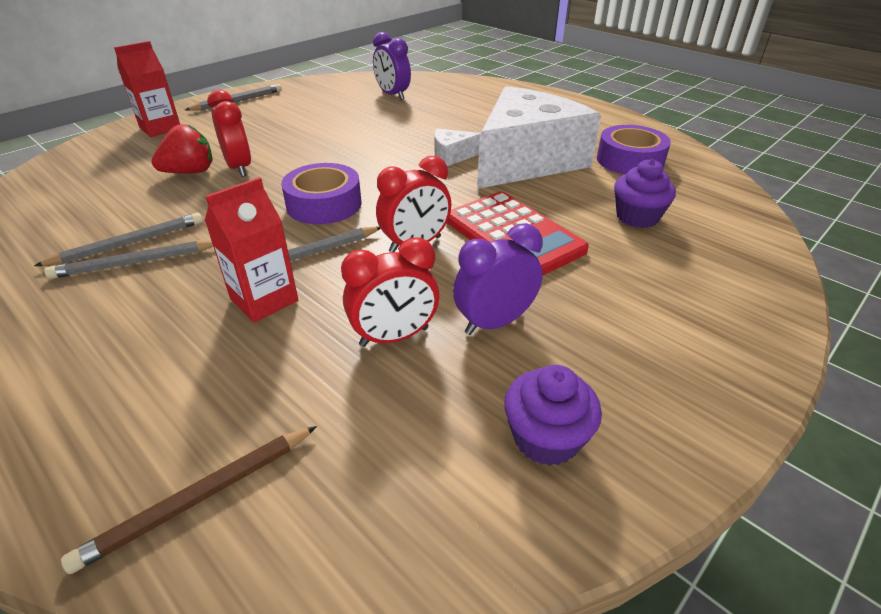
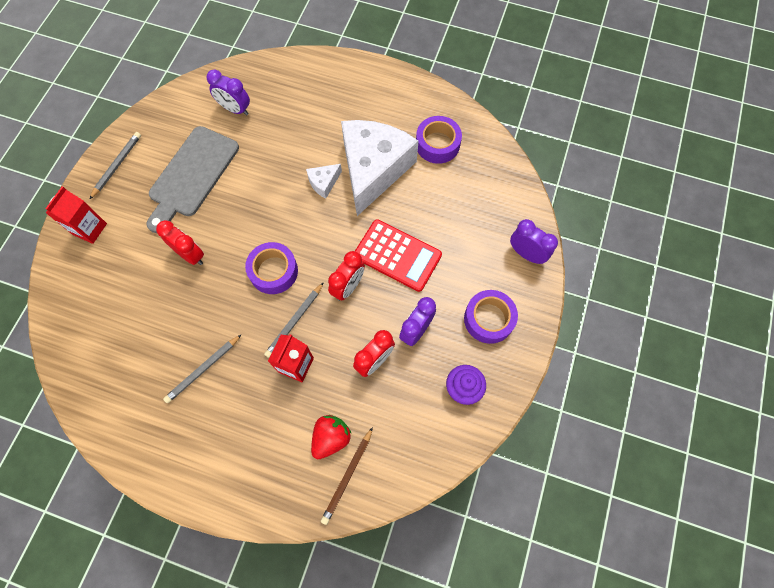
camera: 25 degrees left, 30 degrees up
grey pencil [34,213,203,266] -> none
red strawberry [152,124,212,174] -> red strawberry moved to [311,415,351,459]
purple cupcake [614,159,676,228] -> none
none -> grey cutting board [147,126,239,233]
none -> purple tape [464,290,518,344]
none -> purple clock [510,219,558,264]

